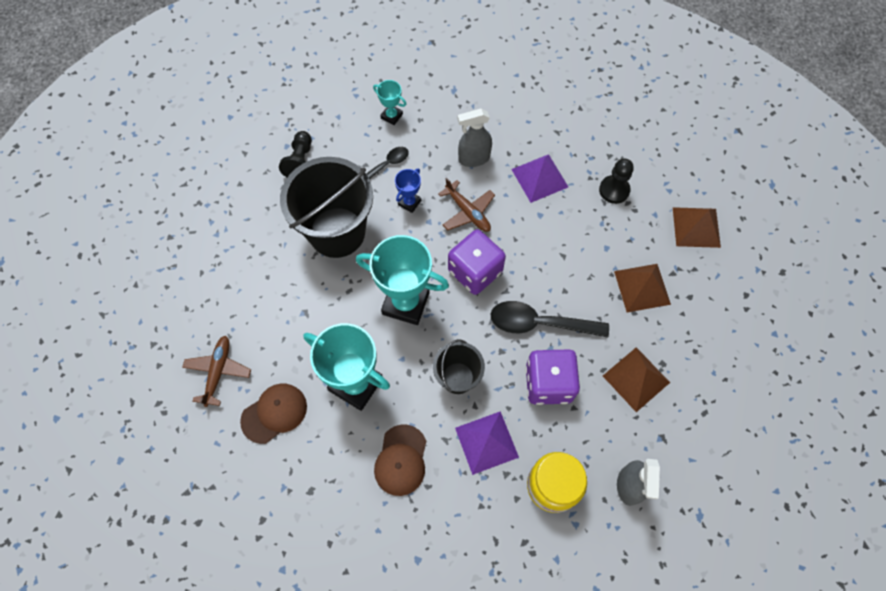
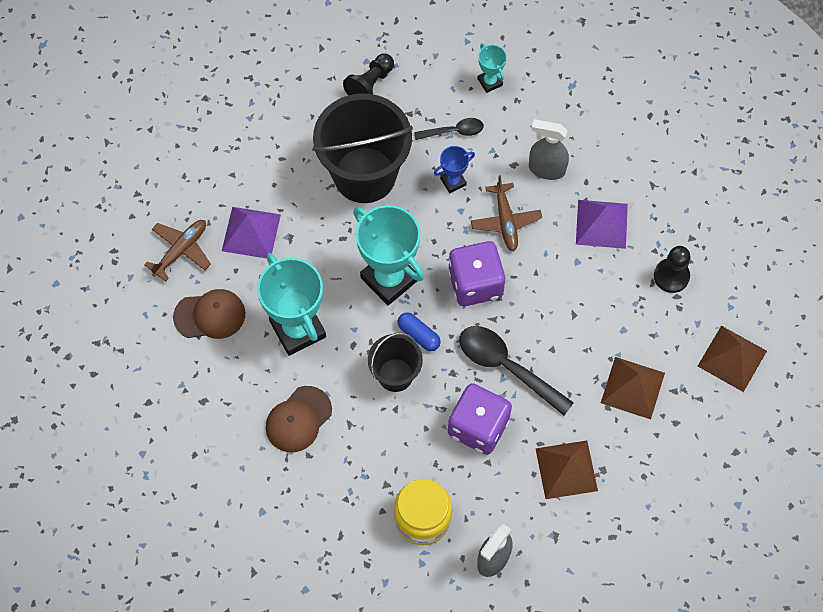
camera: 30 degrees right, 0 degrees up
purple pyramid [455,411,519,475] -> purple pyramid moved to [222,207,281,258]
none -> blue capsule [397,312,441,351]

